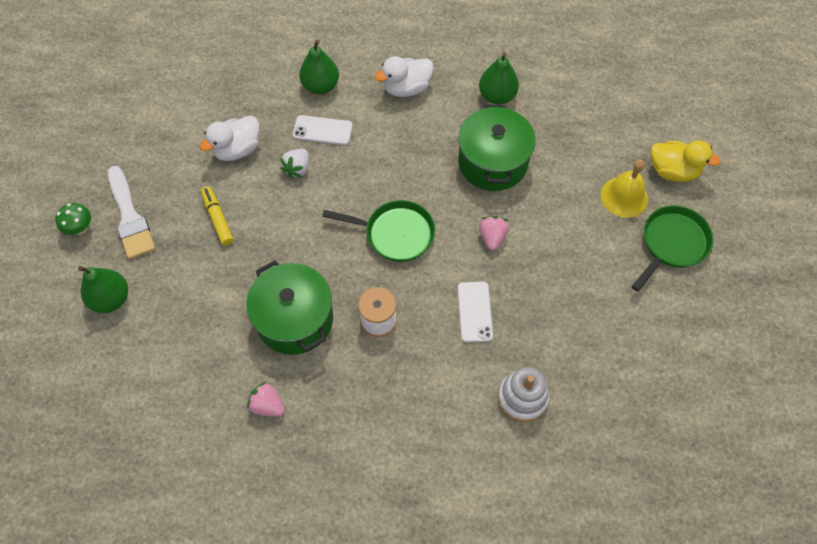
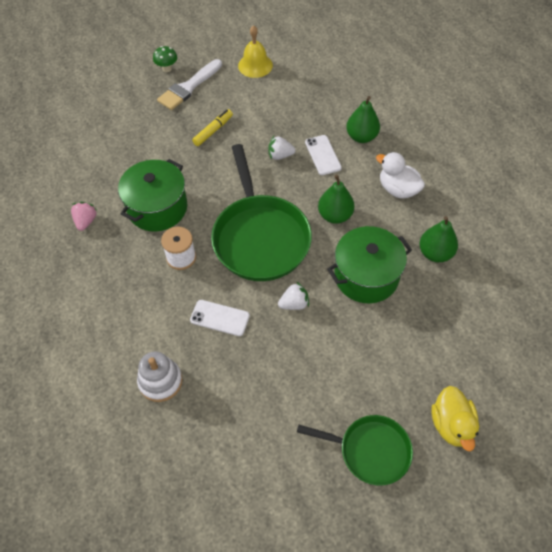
camera: 65 degrees right, 5 degrees down
green pear [78,266,128,313] -> green pear moved to [318,174,355,224]
white duck [200,115,259,161] -> none
green pan [322,200,435,262] -> green pan [211,144,312,281], size x1.69
white phone [458,282,493,342] -> white phone turned 45 degrees clockwise [190,300,250,336]
pink strawberry [479,216,509,251] -> white strawberry [278,282,309,310]
yellow bell [601,159,648,218] -> yellow bell moved to [238,25,273,78]

